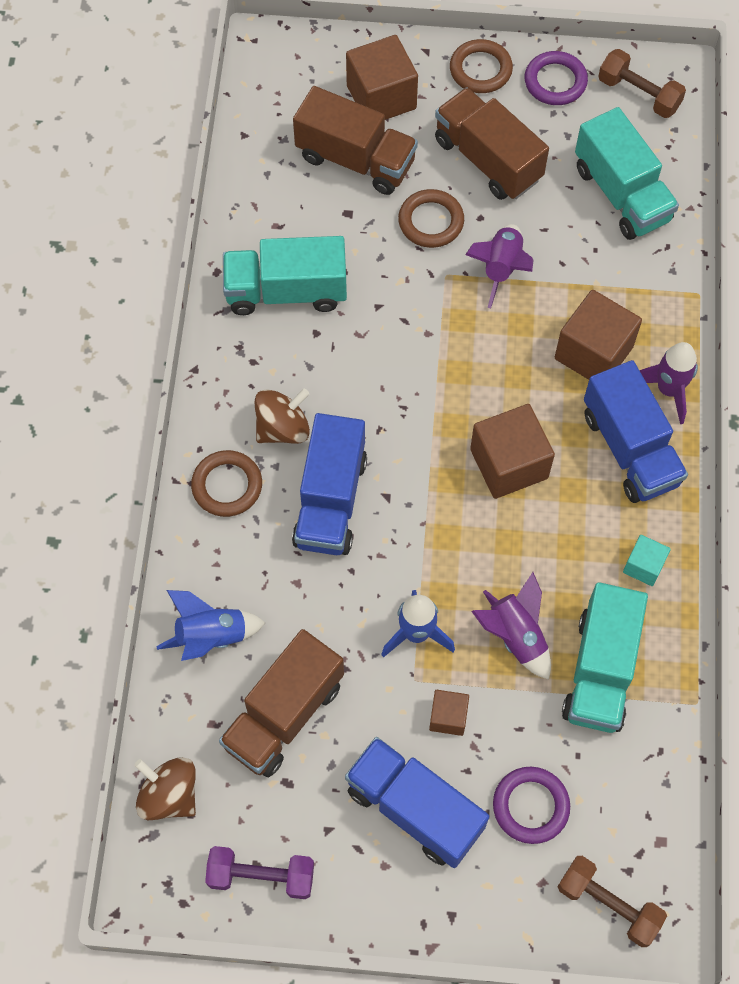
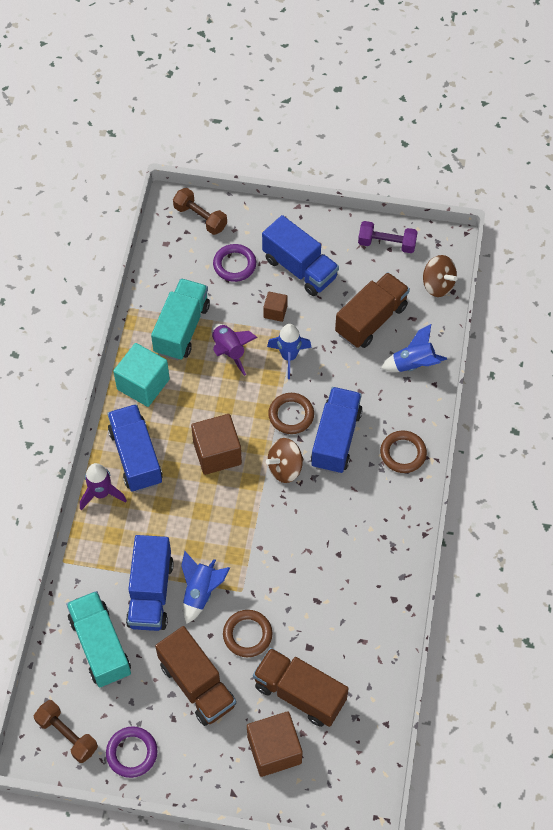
camera: 175 degrees left, 5 degrees down
turquoise truck [223,236,347,315] -> none
brown spinning top [254,389,310,444] -> brown spinning top moved to [266,438,304,483]
brown ring [450,39,513,93] -> brown ring moved to [268,393,314,434]
purple rocket [465,224,534,308] -> blue rocket [181,551,230,624]
brown cube [555,290,642,380] -> none
turquoise cube [623,535,671,586] -> turquoise cube [113,343,170,407], size x1.89
none -> blue truck [126,535,174,631]

